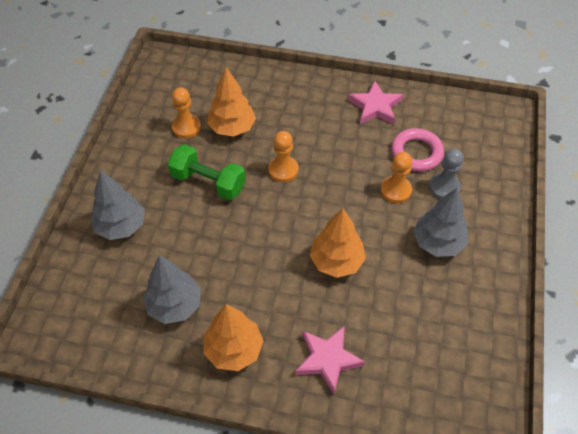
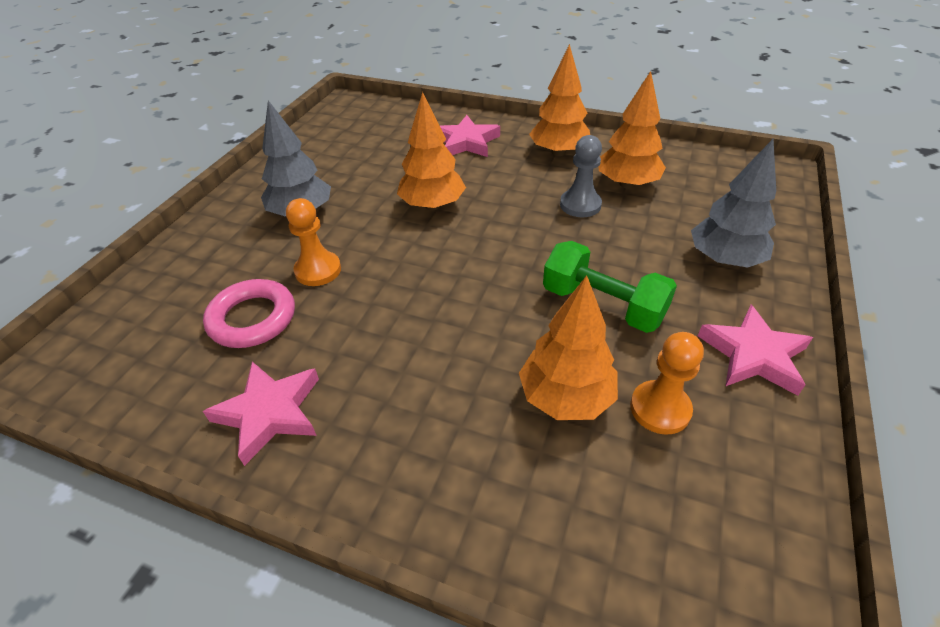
camera: 170 degrees left, 10 degrees down
grey tree [143,255,201,324] -> orange tree [599,71,666,189]
orange pawn [269,131,299,182] -> none
grey pawn [429,149,464,199] -> grey pawn moved to [560,135,602,217]
none -> pink star [698,305,813,396]

